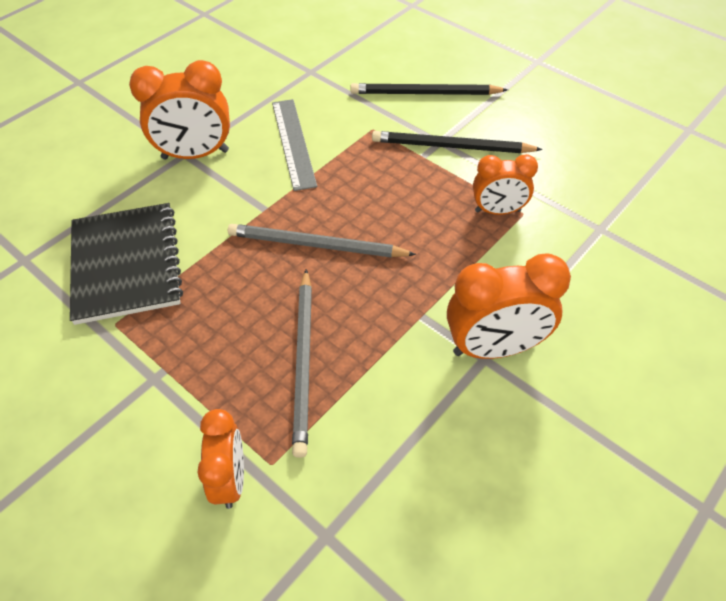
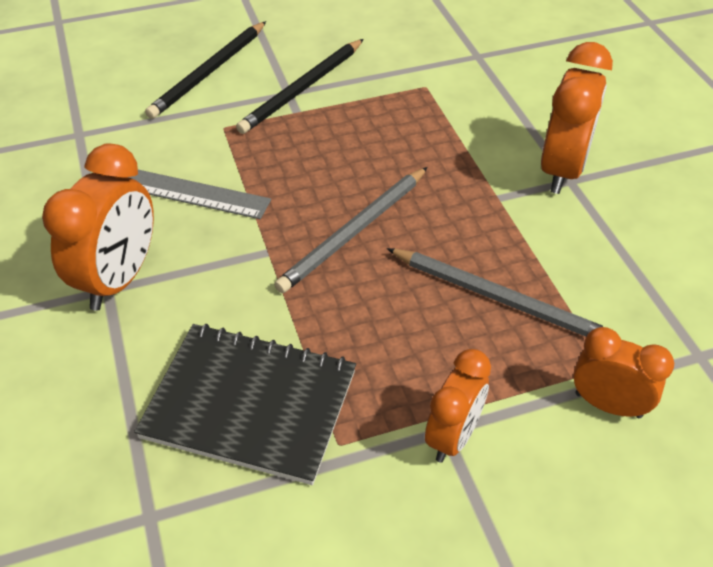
camera: 60 degrees left, 5 degrees down
orange clock [473,154,538,215] -> orange clock moved to [425,349,491,463]

